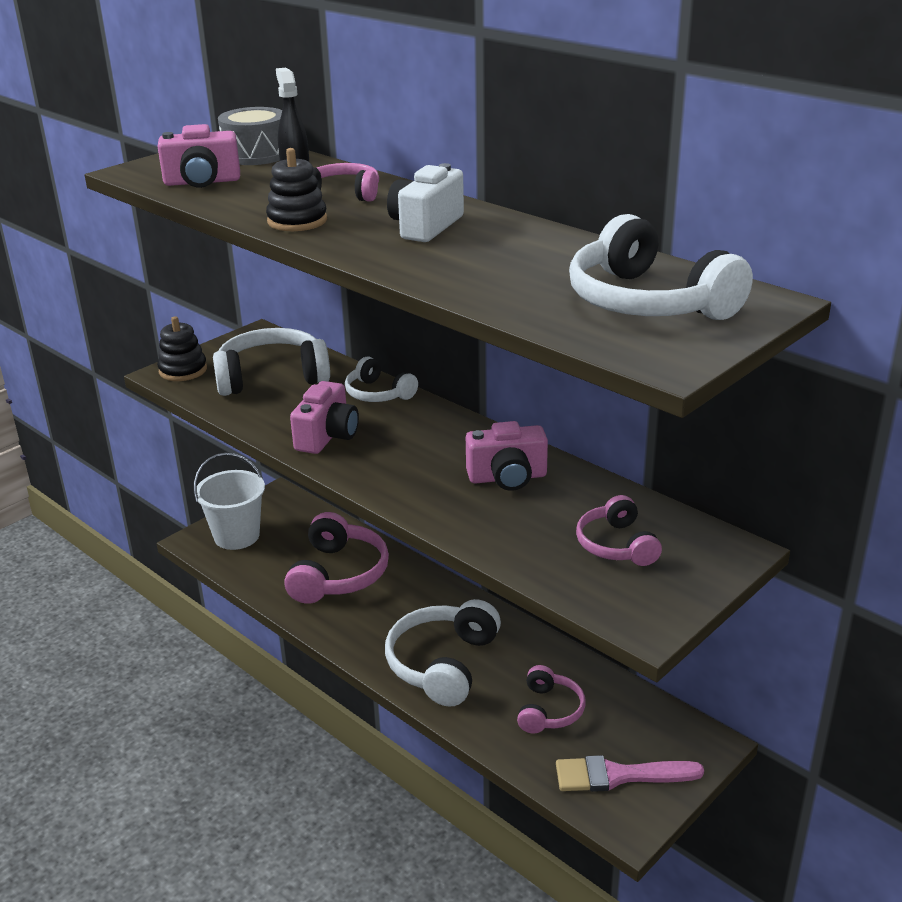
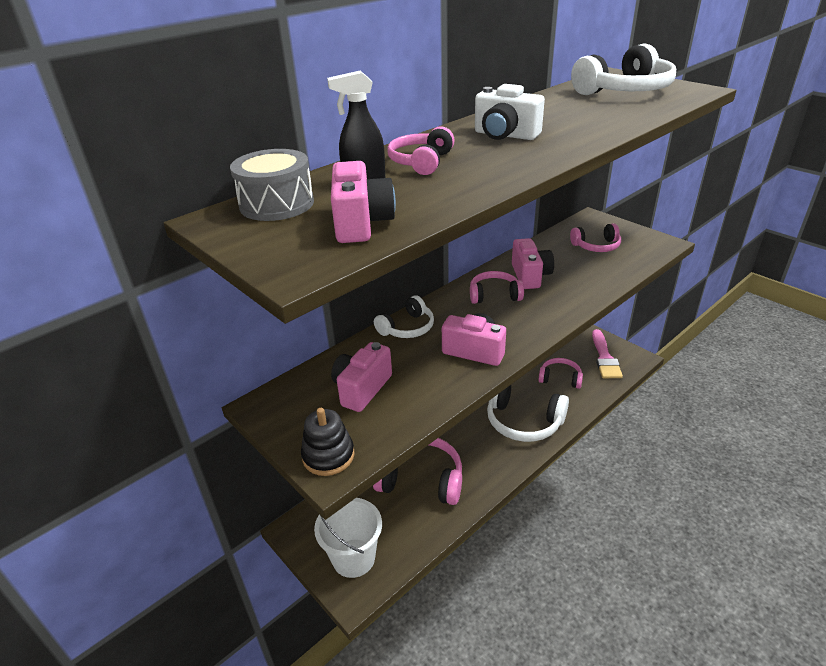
camera: 85 degrees left, 5 degrees up
white headphones [213,328,330,396] -> pink camera [331,342,392,412]
black stacking toy [266,148,327,231] -> none
none -> pink headphones [470,271,524,304]

